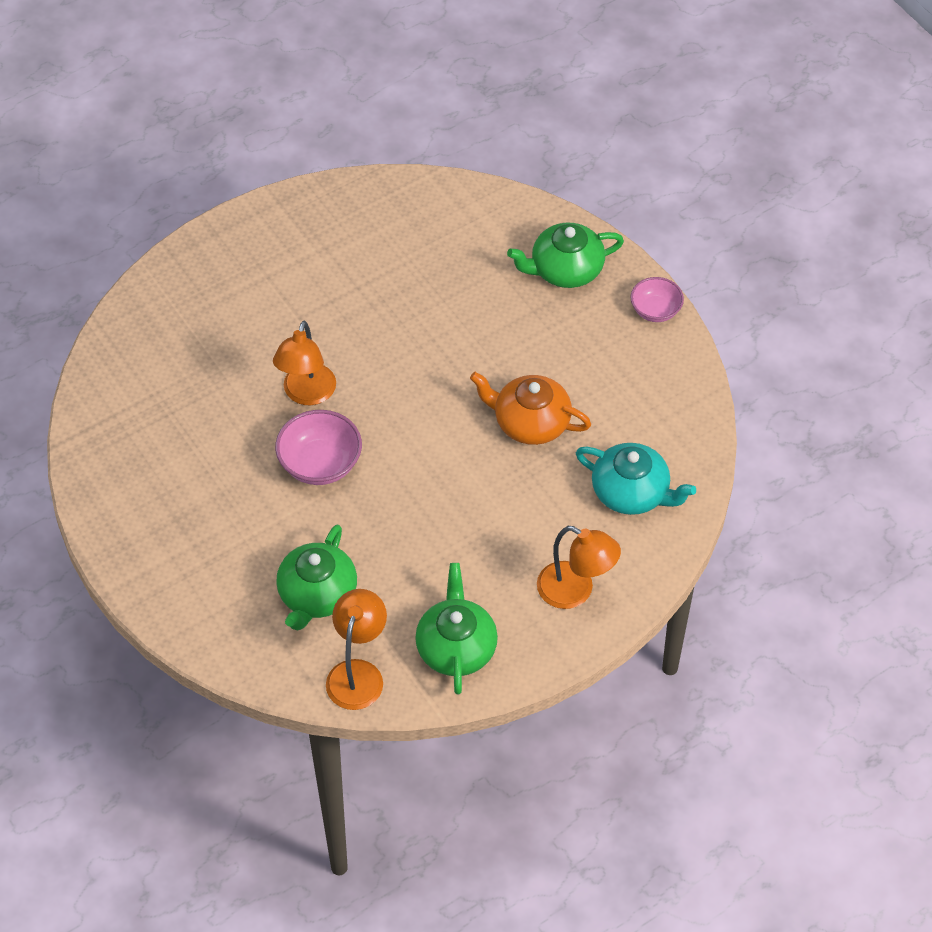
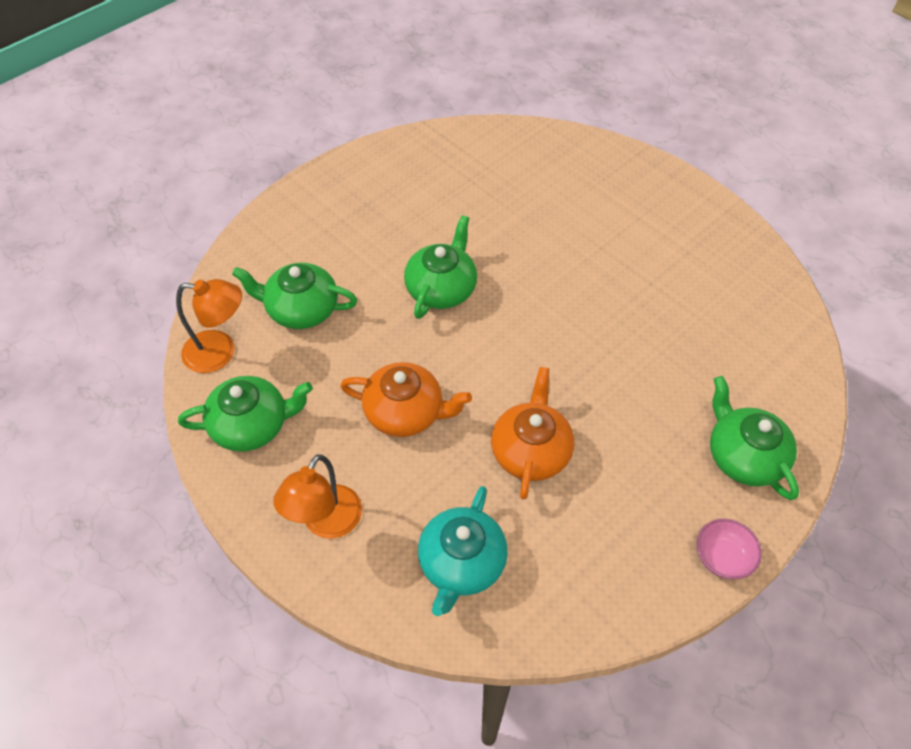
camera: 80 degrees right, 0 degrees up
orange lamp [273,321,336,405] -> none
pink bowl [275,410,362,485] -> green teapot [404,215,477,319]
none -> orange teapot [340,362,472,437]

